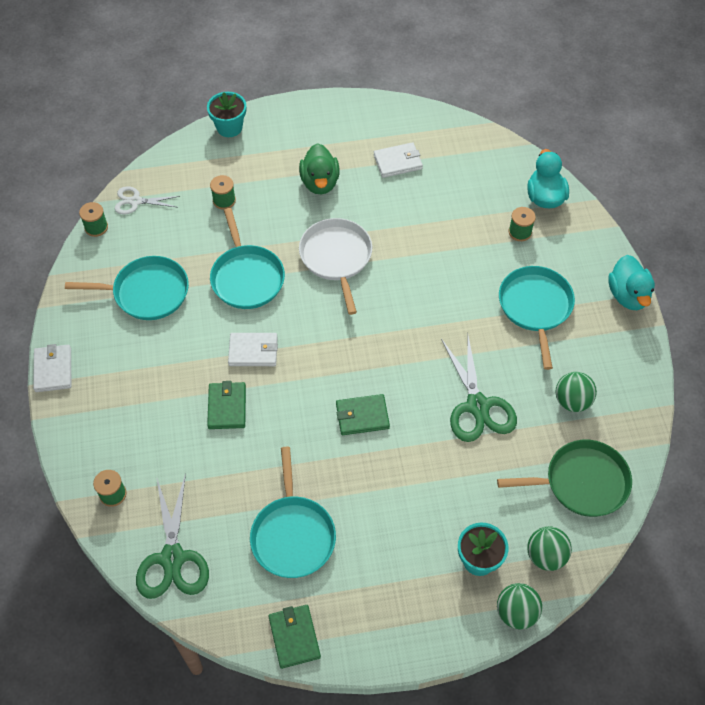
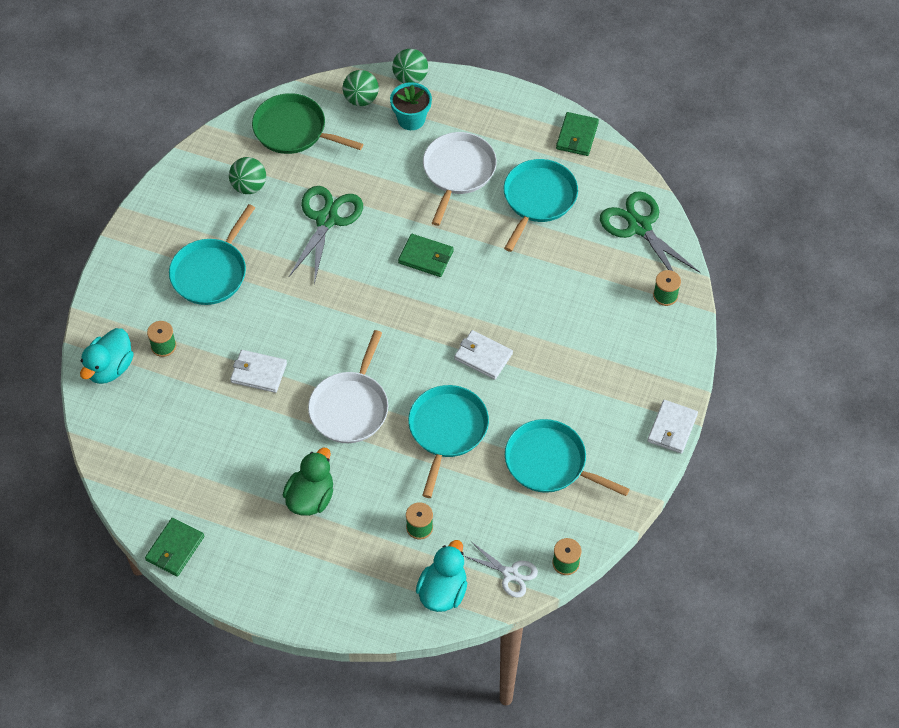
camera: 150 degrees left, 0 degrees up
green scissors [136,473,209,599] -> green scissors turned 60 degrees counterclockwise [600,191,701,273]
turquoise flower pot [207,92,246,137] -> none
green wallet [207,381,246,429] -> green wallet moved to [145,518,204,577]
white wallet [374,142,423,178] -> white wallet moved to [230,350,287,393]
turquoise duck [608,255,655,310] -> turquoise duck moved to [416,540,467,612]
none -> white pan [423,132,497,226]

